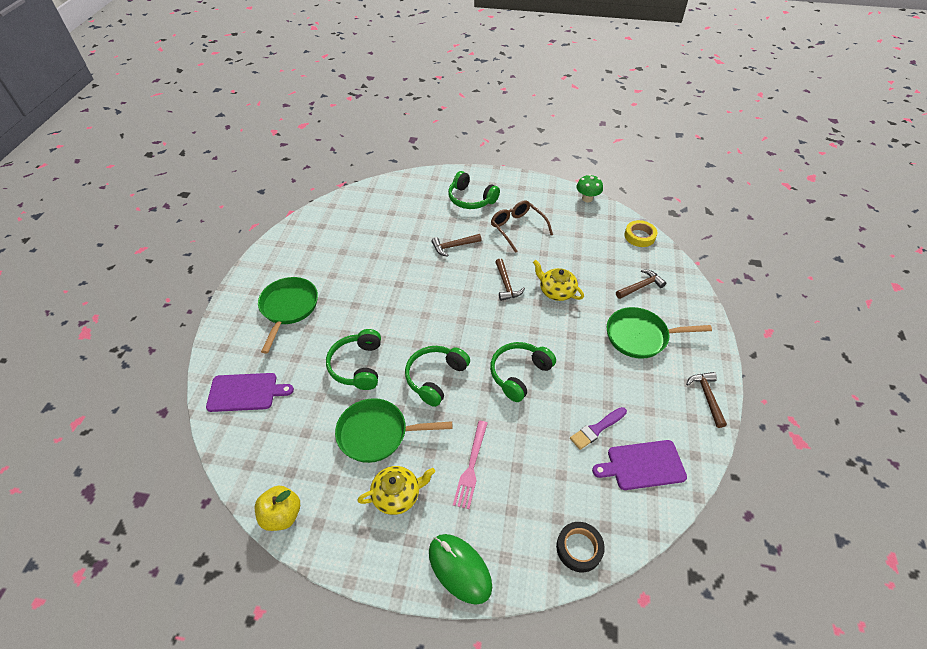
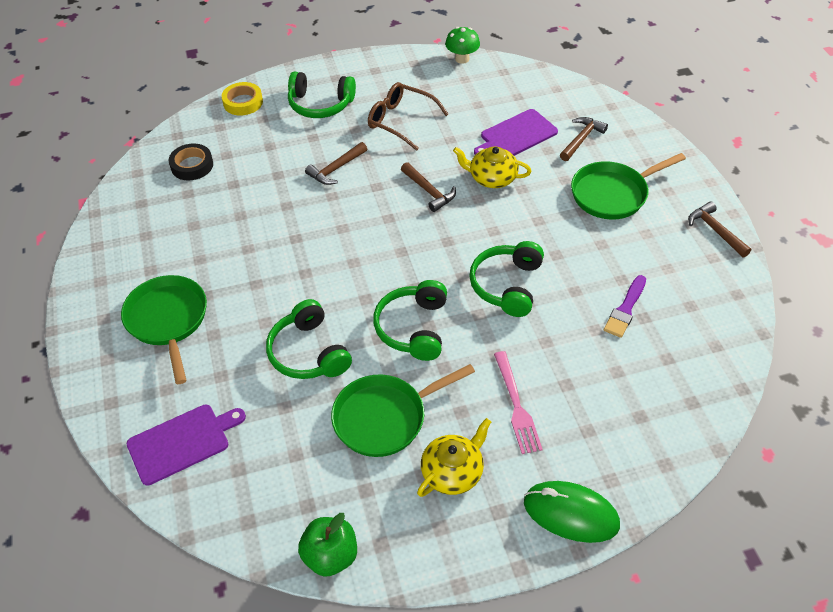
camera: 25 degrees left, 0 degrees up
yellow apple [255,486,300,531] -> green apple [298,513,357,577]
black tape [556,522,605,572] -> black tape moved to [169,143,213,180]
purple cutting board [592,440,687,490] -> purple cutting board moved to [474,109,558,156]
yellow tape [624,220,657,247] -> yellow tape moved to [222,82,263,115]

